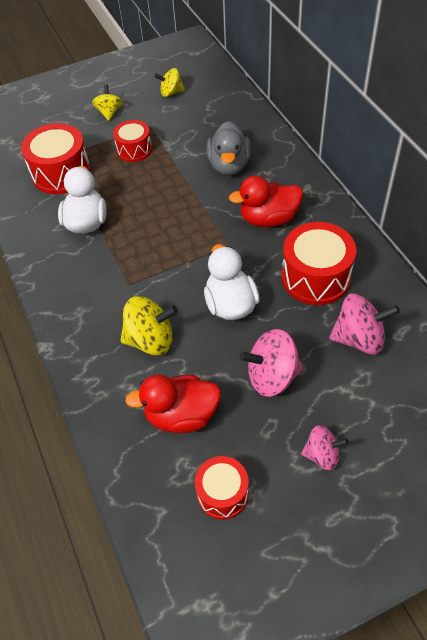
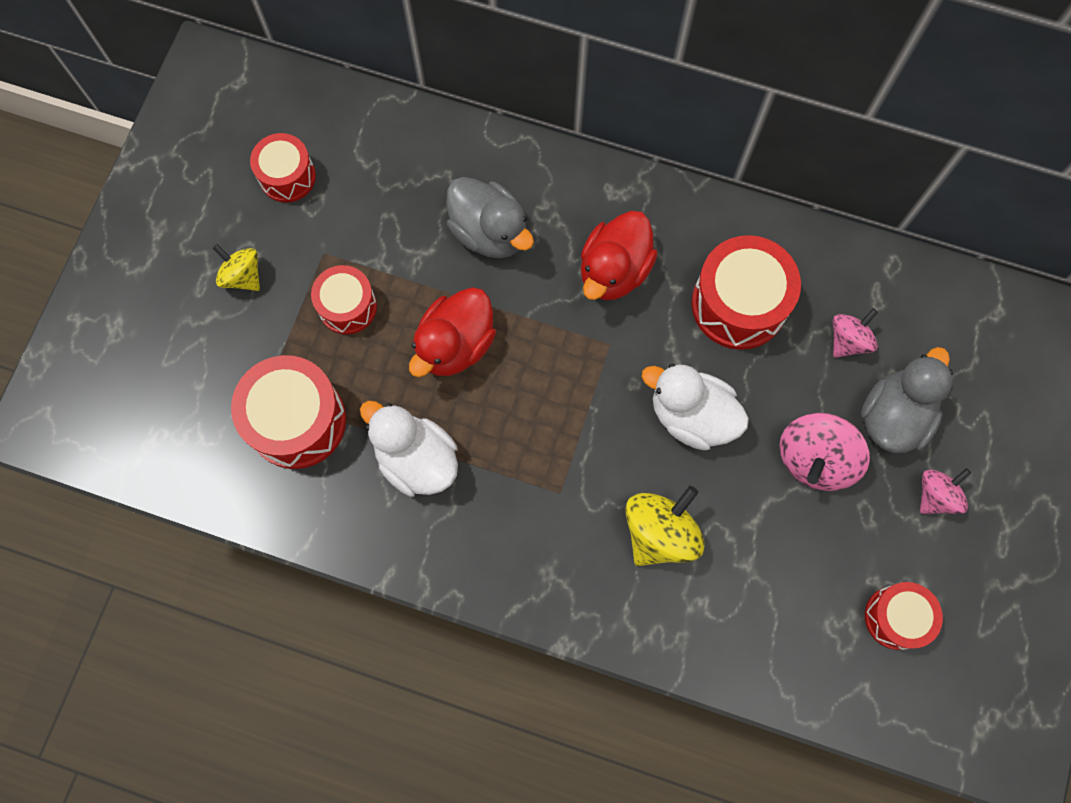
camera: 50 degrees left, 20 degrees up
red duck [125,375,221,433] -> red duck moved to [409,287,496,377]
yellow spinning top [154,68,185,97] -> red drum [250,133,316,202]
pink spinning top [329,293,400,355] -> pink spinning top [833,308,878,358], size x0.62
none -> grey duck [861,347,953,453]

